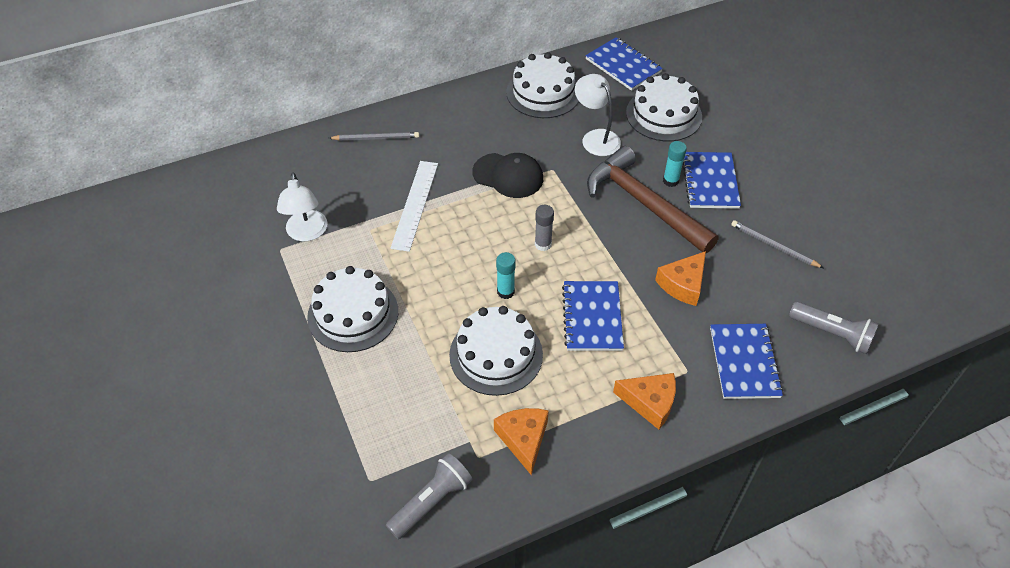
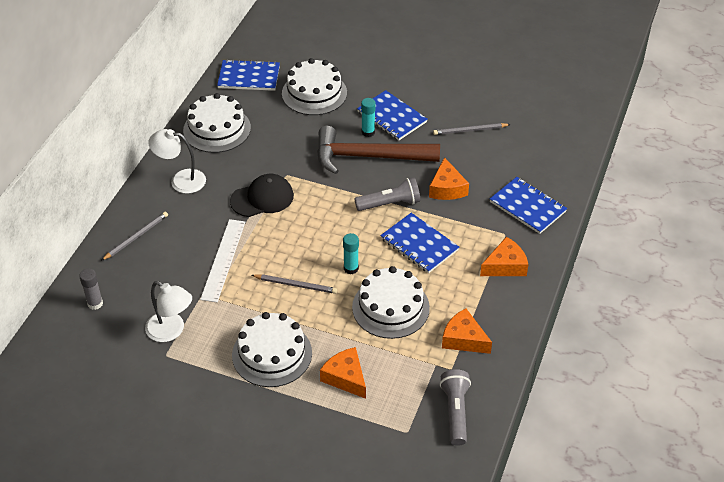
camera: 45 degrees left, 5 degrees down
white ruler [390,161,438,252] -> white ruler turned 45 degrees clockwise [200,219,245,302]
grey glue stick [535,205,554,251] -> grey glue stick moved to [79,268,103,310]
white lamp [575,74,621,156] -> white lamp moved to [148,129,206,194]
grey flashlight [789,301,879,354] -> grey flashlight moved to [355,178,420,211]
none -> grey pencil [251,274,337,294]
none -> orange cheese [320,347,366,399]

